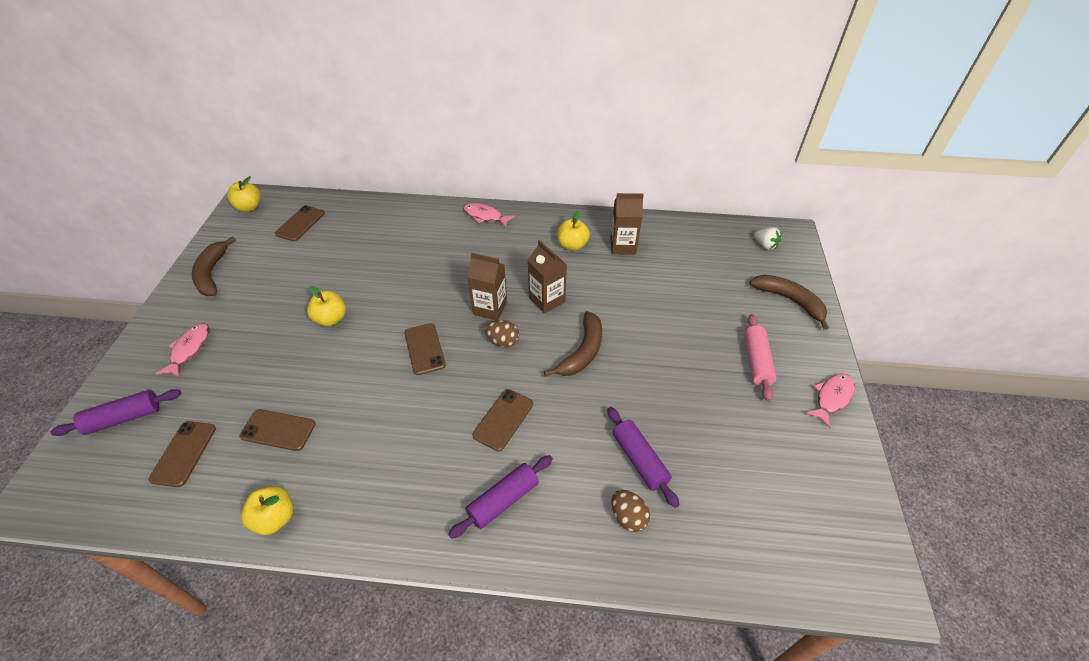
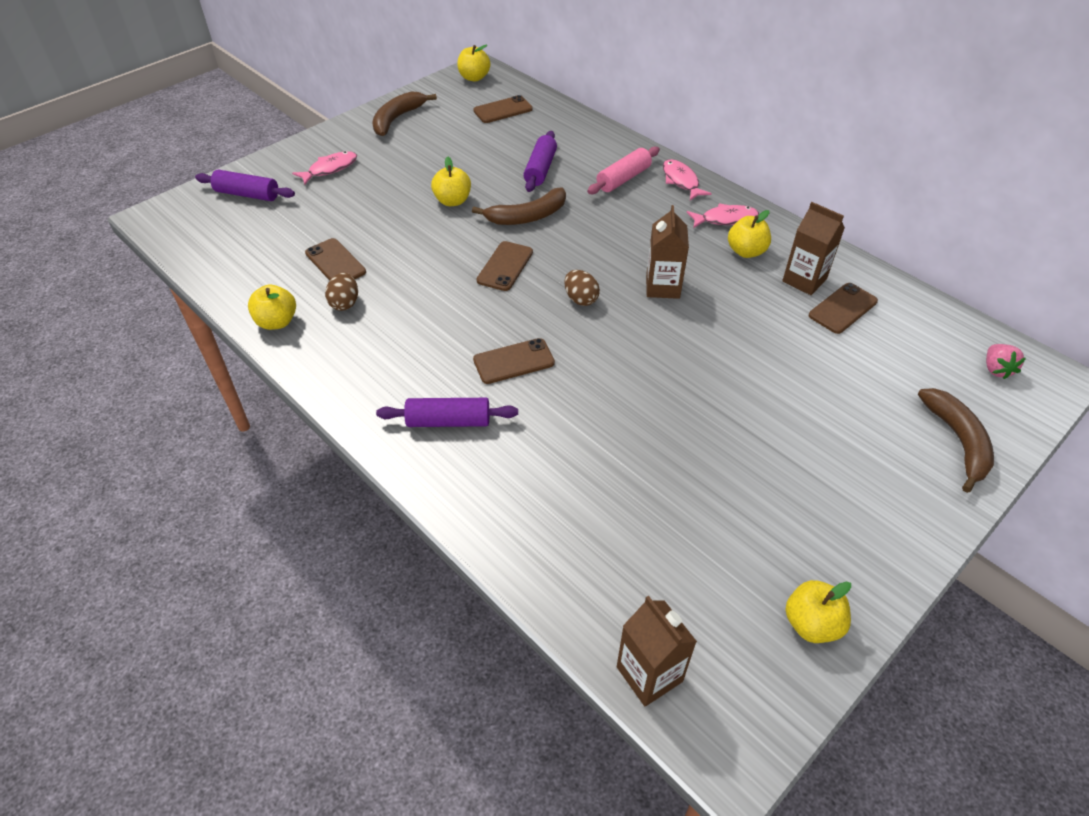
camera: 40 degrees right, 0 degrees up
brown phone [148,421,216,487] -> brown phone moved to [809,283,878,334]
brown carton [467,253,507,320] -> brown carton moved to [617,596,697,706]
brown banana [544,311,602,377] -> brown banana moved to [472,188,566,225]
purple rolling pin [607,407,679,508] -> purple rolling pin moved to [524,131,557,192]
brown egg [611,490,650,532] -> brown egg moved to [325,273,358,311]
pink rolling pin [744,314,777,401] -> pink rolling pin moved to [587,146,660,194]
white strawberry [754,227,782,250] -> pink strawberry [986,344,1026,379]
pink fish [805,374,855,428] -> pink fish moved to [687,203,759,228]
none -> yellow apple [786,580,851,643]

